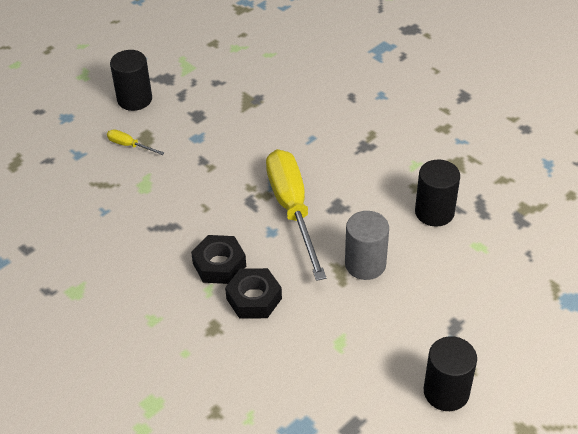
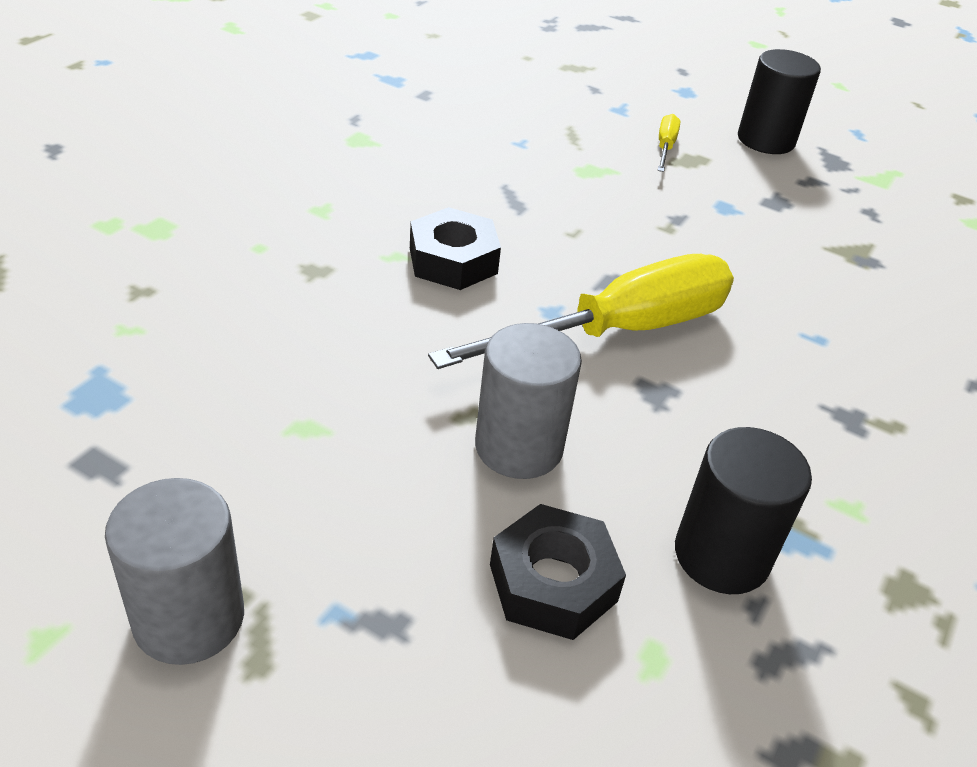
camera: 70 degrees right, 5 degrees down
black nut [225,268,282,319] -> black nut moved to [490,504,626,640]
black cylinder [424,336,477,411] -> grey cylinder [105,478,244,665]

